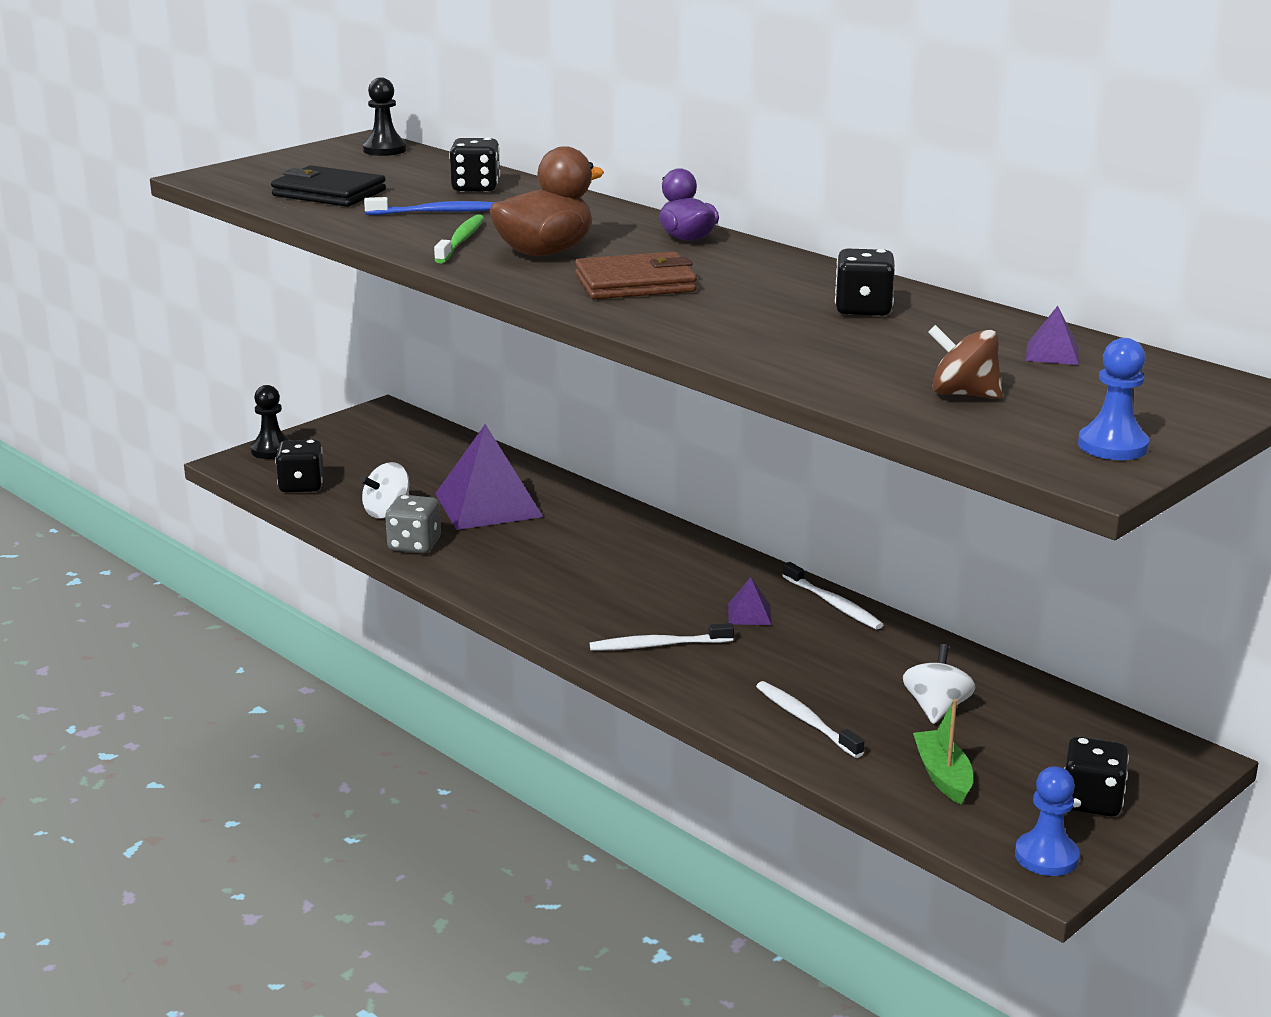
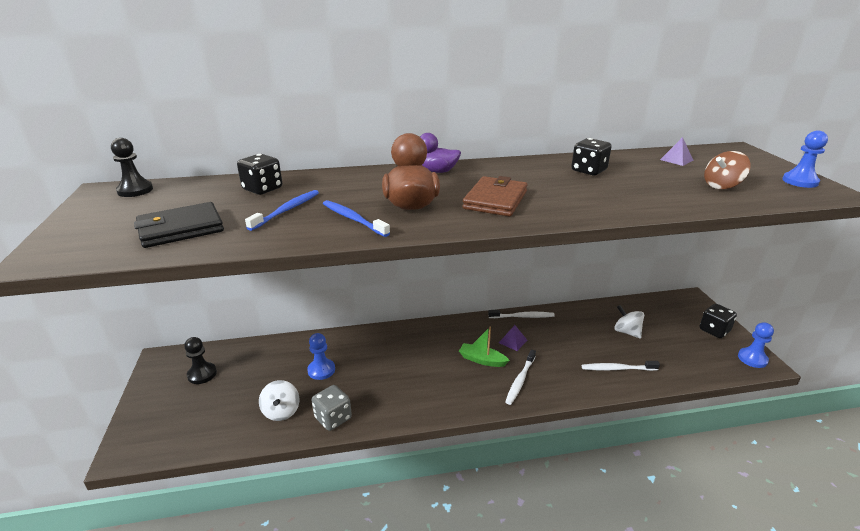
camera: 55 degrees left, 5 degrees up
black pawn [250,385,290,459] -> black pawn moved to [184,337,217,384]
black dice [275,440,324,493] -> none
green toothbrush [434,214,484,263] -> blue toothbrush [323,200,390,237]
purple pyramid [435,424,543,530] -> blue pawn [307,333,335,380]
green boat [913,699,973,804] -> green boat moved to [459,326,510,367]

